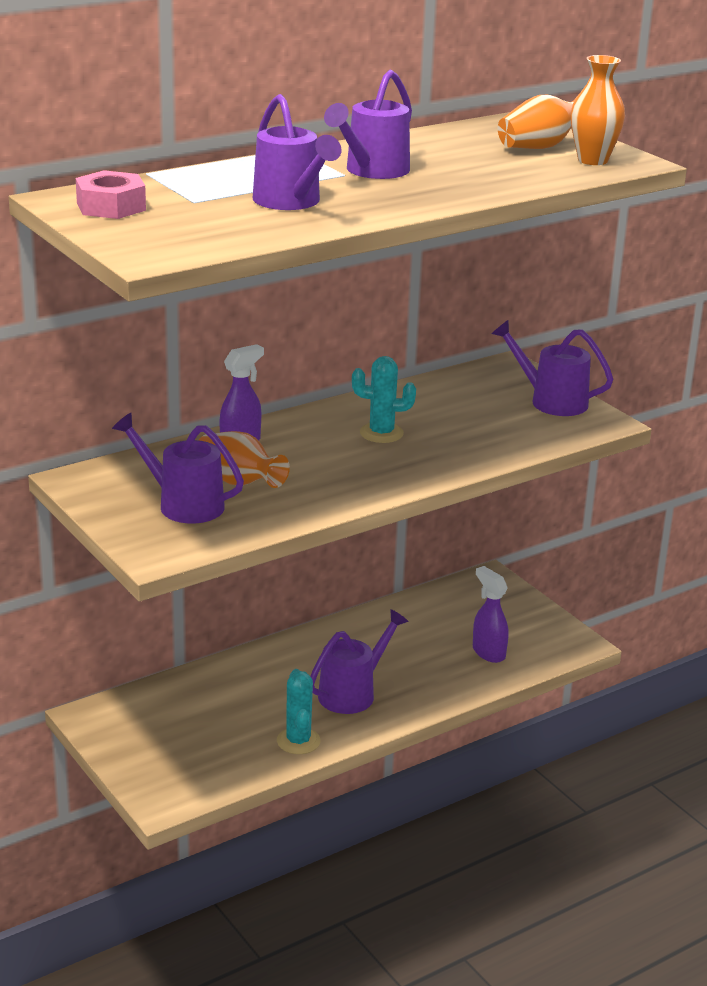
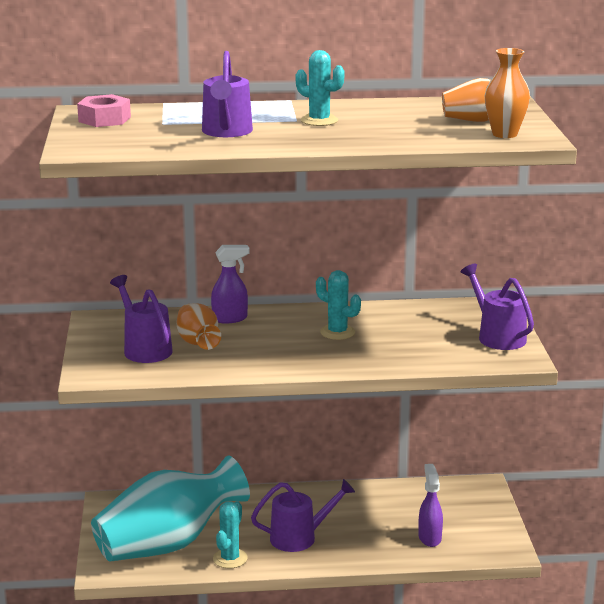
camera: 30 degrees right, 5 degrees down
purple watering can [324,70,412,179] -> turquoise cactus [296,50,345,126]
none -> turquoise vase [91,456,250,562]

